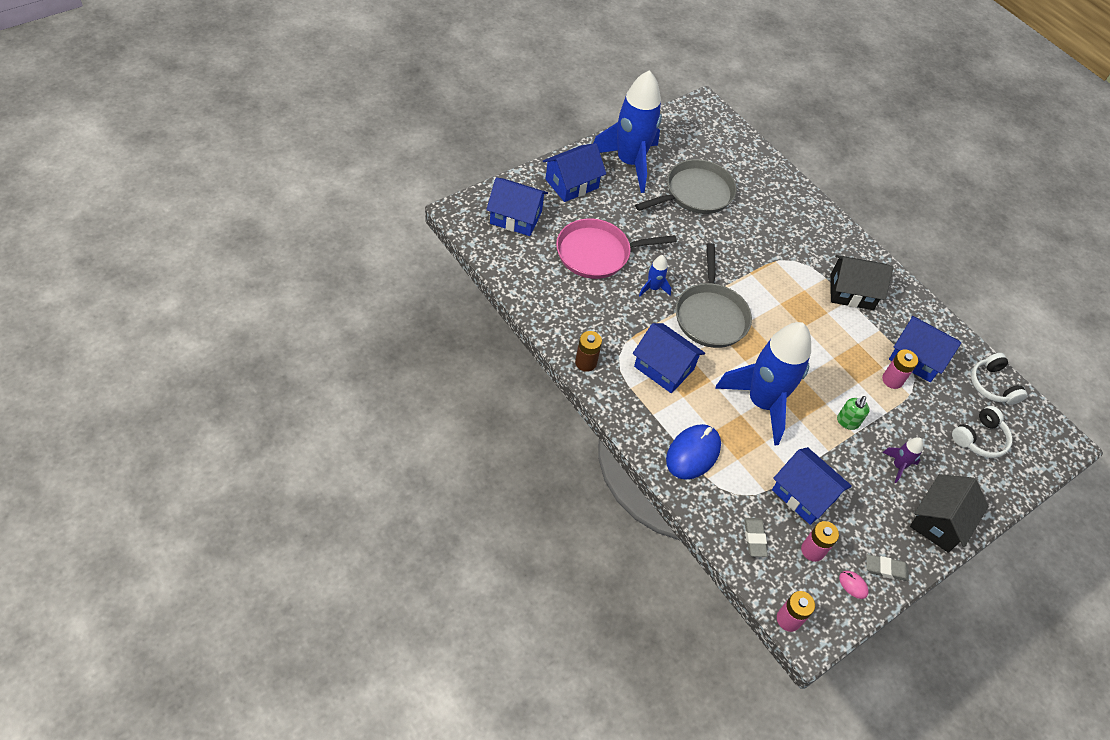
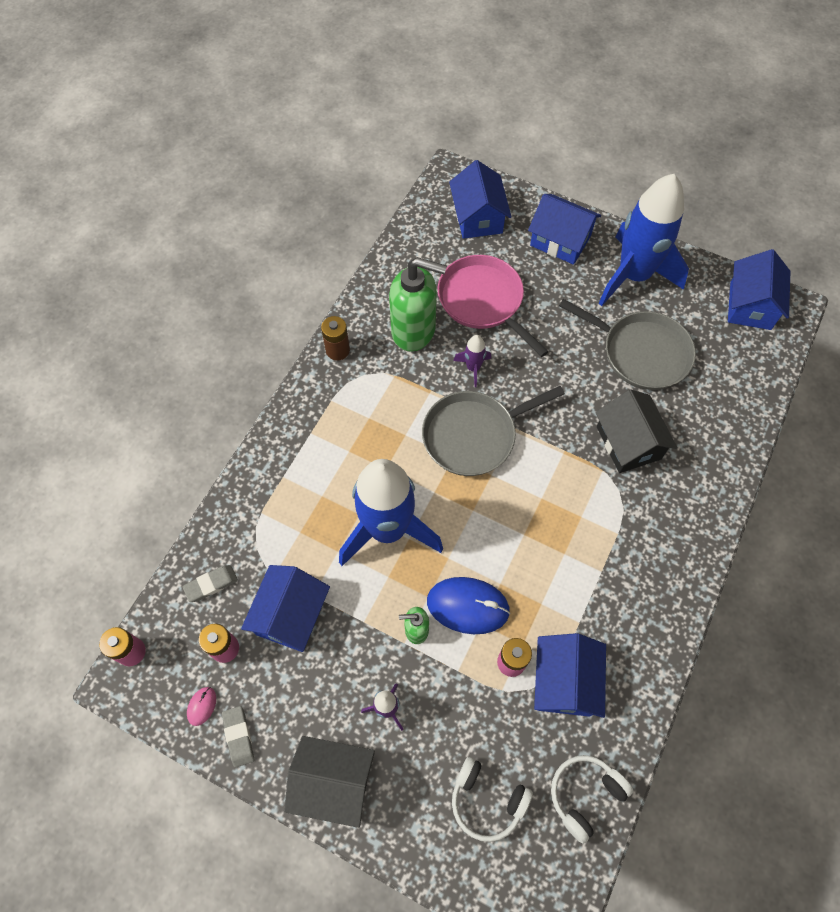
camera: 70 degrees right, 10 degrees up
blue house [633,323,705,393] -> blue house moved to [728,249,790,330]
blue rocket [639,255,671,296] -> purple rocket [453,335,491,387]
blue mouse [666,424,721,480] -> blue mouse moved to [427,577,510,634]
black house [830,255,893,310] -> black house moved to [595,389,677,473]
none -> green soap dispenser [389,257,447,352]

